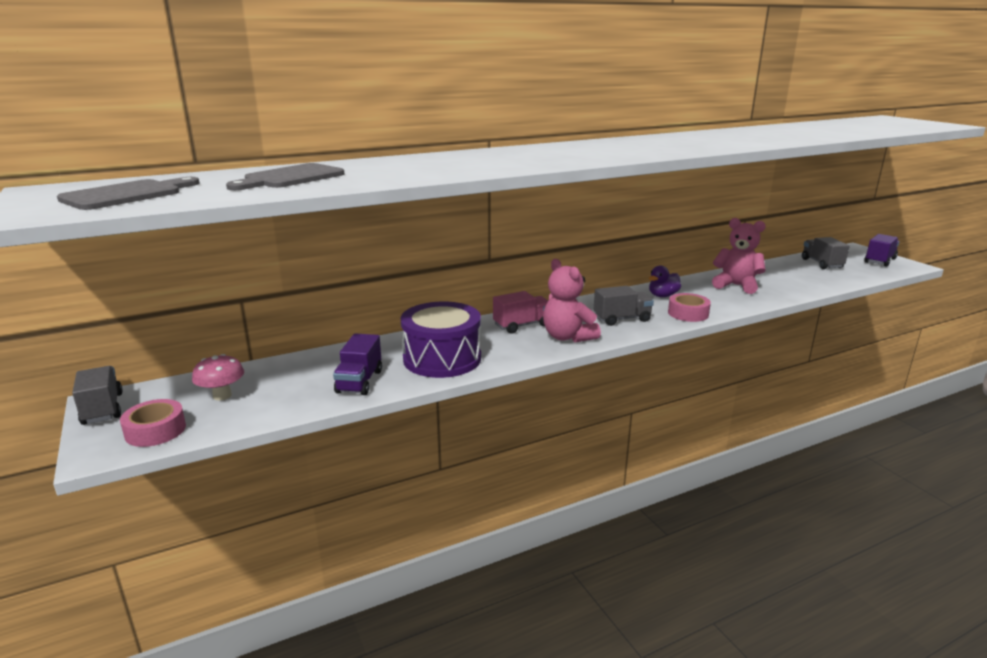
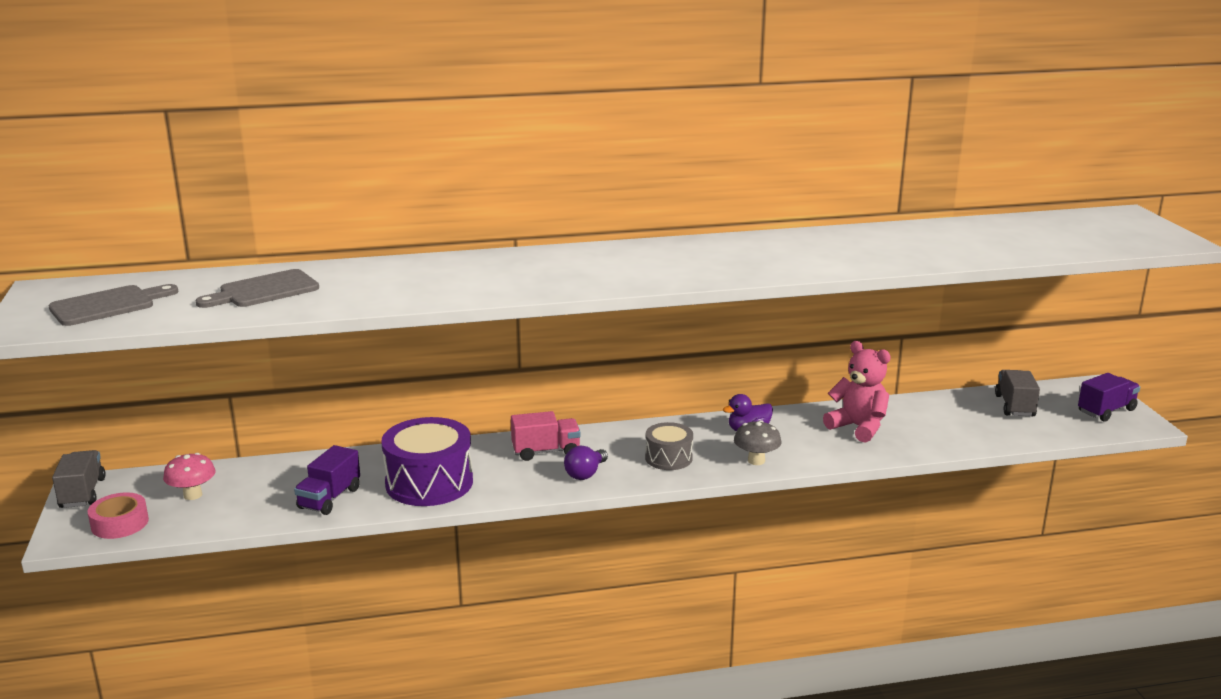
camera: 15 degrees right, 0 degrees up
pink teddy bear [543,259,601,342] -> purple light bulb [564,446,608,480]
grey truck [594,286,654,326] -> grey drum [645,422,693,470]
pink tape [668,293,711,322] -> grey mushroom [734,420,781,465]

